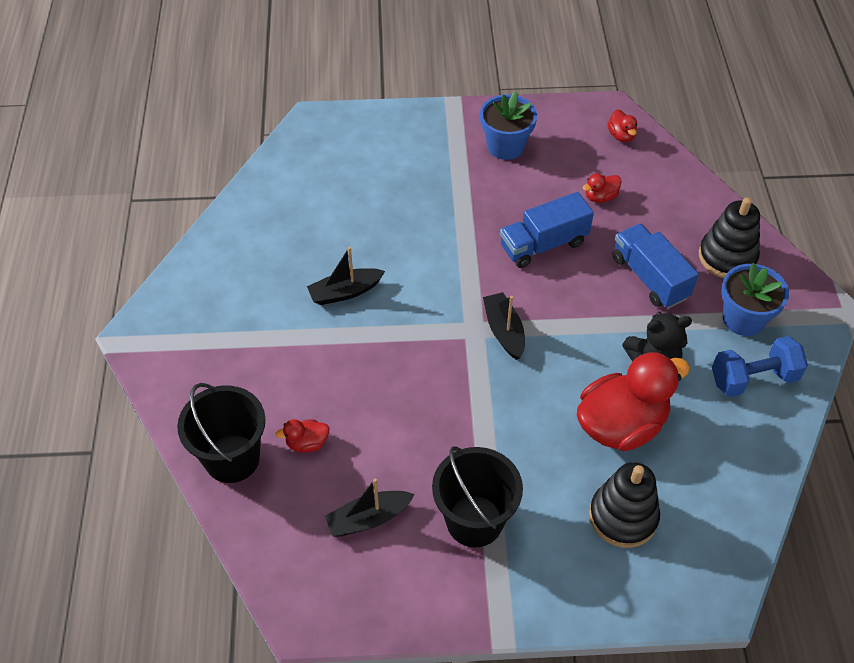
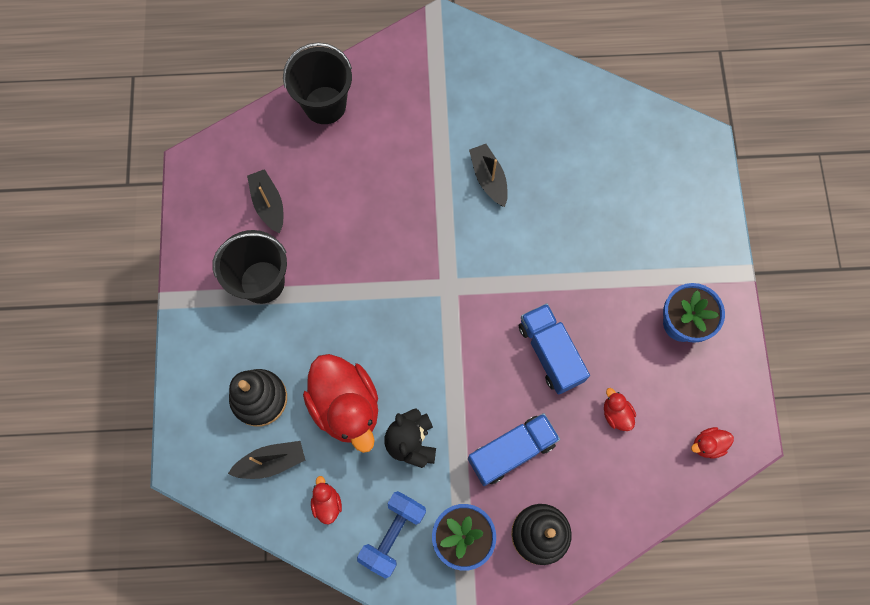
camera: 90 degrees right, 20 degrees up
red duck [275,419,329,453] -> red duck moved to [311,476,342,524]
black boat [483,292,525,360] -> black boat moved to [228,441,305,479]
blue dumbbell [712,336,808,397] -> blue dumbbell turned 45 degrees clockwise [357,491,426,579]

